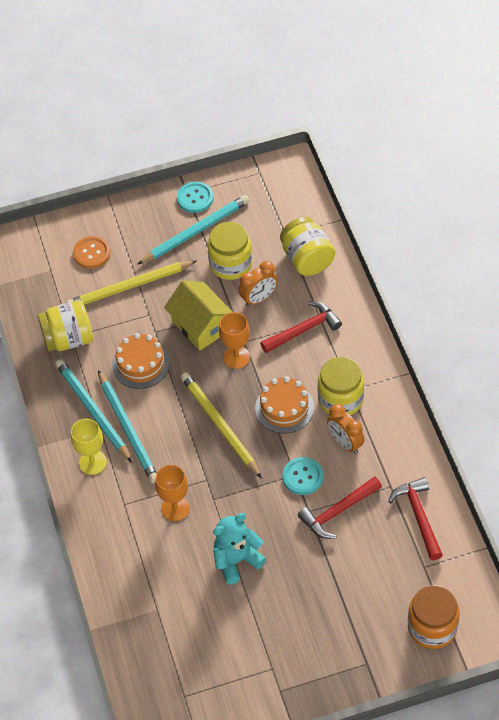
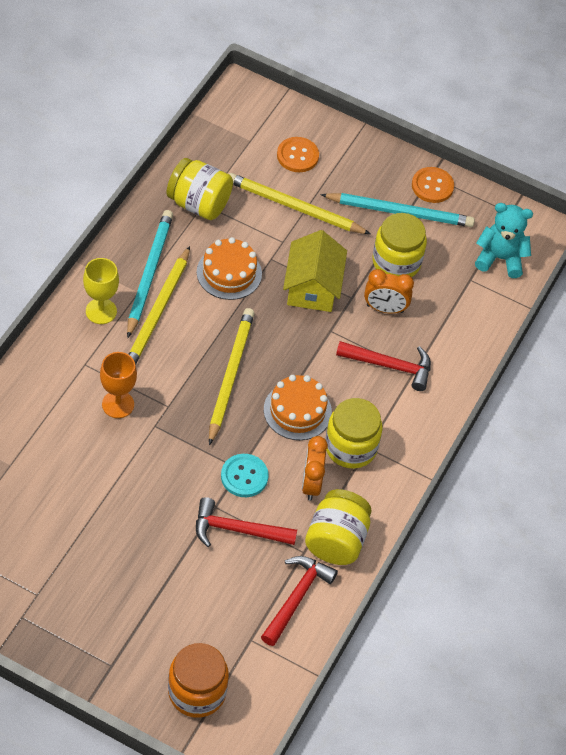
camera: 35 degrees right, 0 degrees up
turquoise pencil [98,370,157,483] -> yellow pencil [128,246,190,365]
turquoise button [177,182,214,213] -> orange button [412,167,454,203]
turquoise teddy bear [213,513,266,584] -> turquoise teddy bear moved to [475,203,533,278]
orange goblet [219,312,250,369] -> none
yellow jar [280,217,335,276] -> yellow jar moved to [305,489,372,565]

